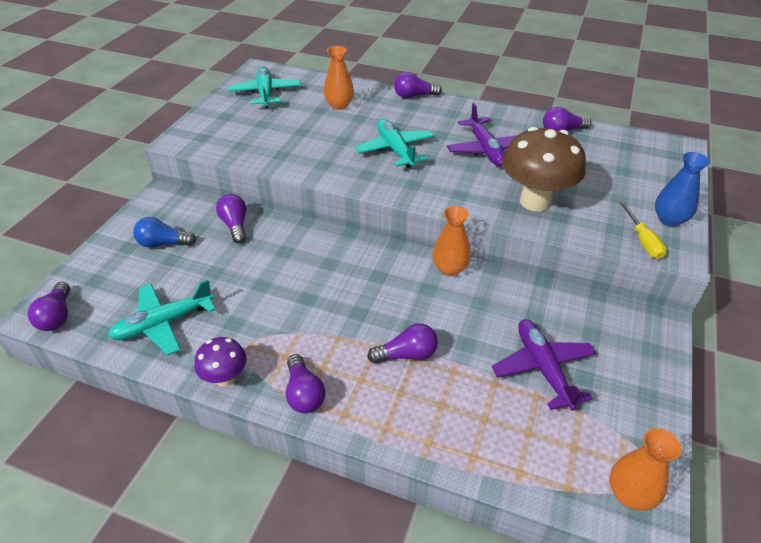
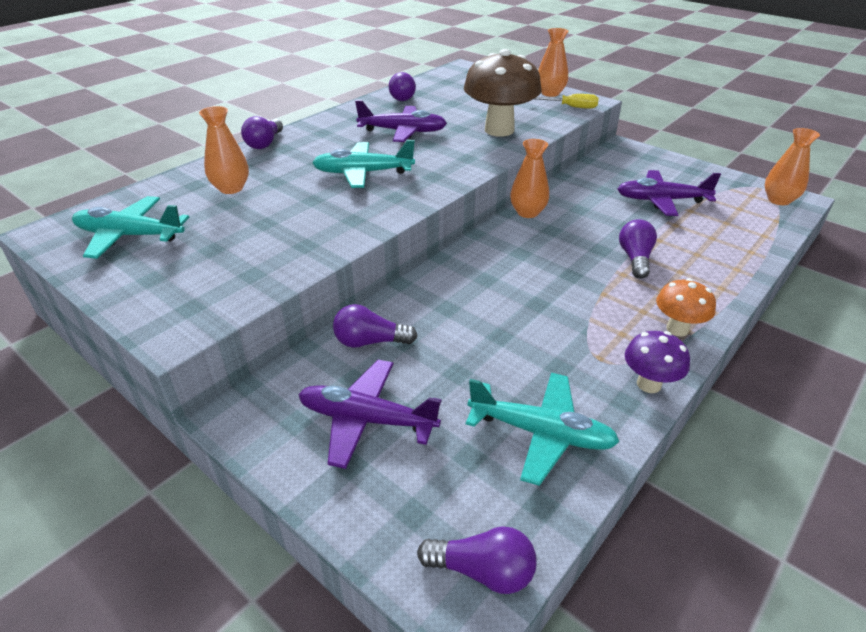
camera: 70 degrees left, 5 degrees down
turquoise plane [108,280,216,355] -> turquoise plane turned 60 degrees counterclockwise [466,373,620,486]
blue light bulb [133,217,196,248] -> purple plane [298,360,441,469]
purple light bulb [286,354,325,413] -> orange mushroom [656,278,716,336]
blue vase [655,152,710,227] -> orange vase [538,28,568,97]

